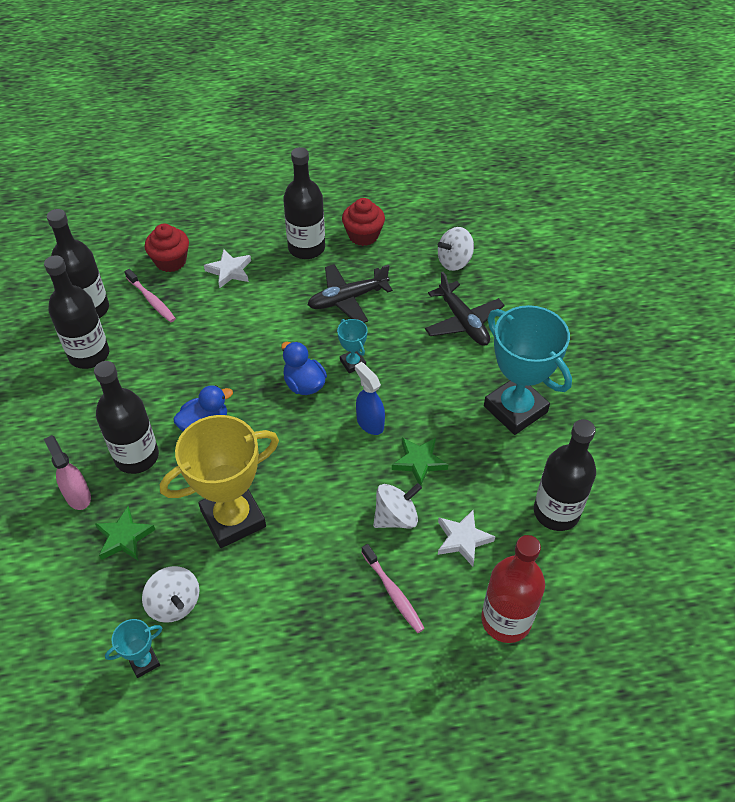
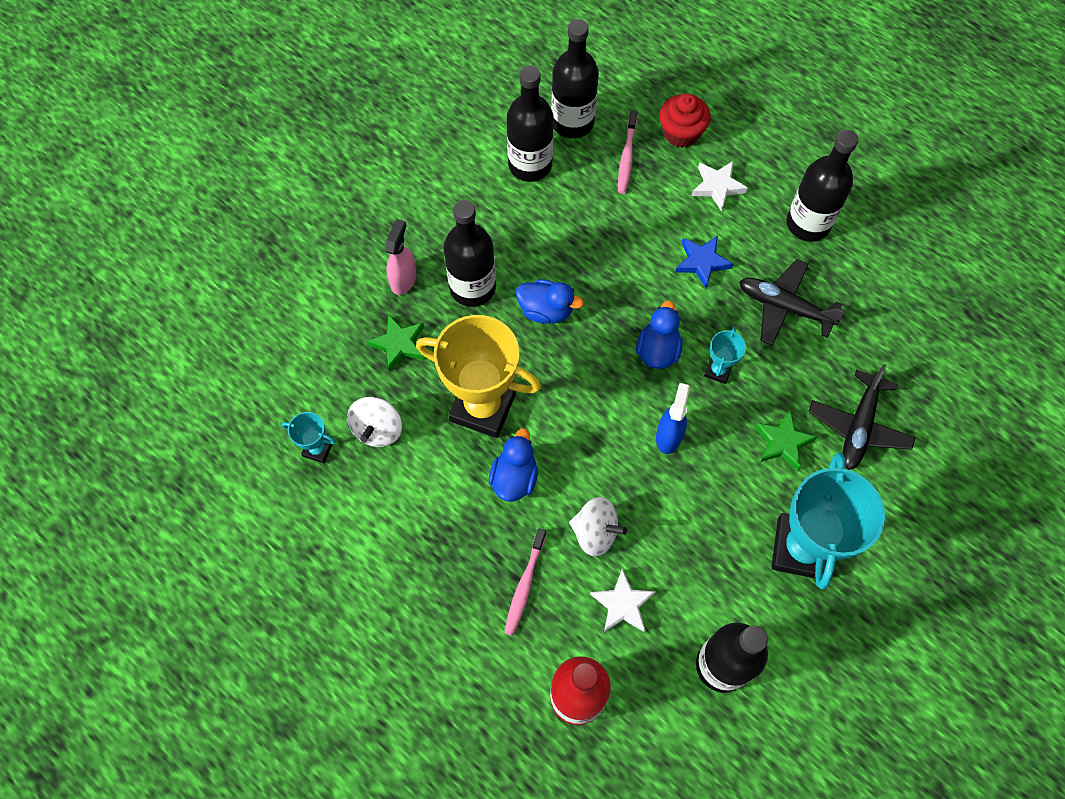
camera: 50 degrees right, 15 degrees up
red cupcake [342,198,385,246] -> none
green star [392,438,448,485] -> green star moved to [754,410,817,471]
white spinning top [438,227,474,271] -> none
none -> blue duck [489,428,538,501]
none -> blue star [675,236,733,288]

